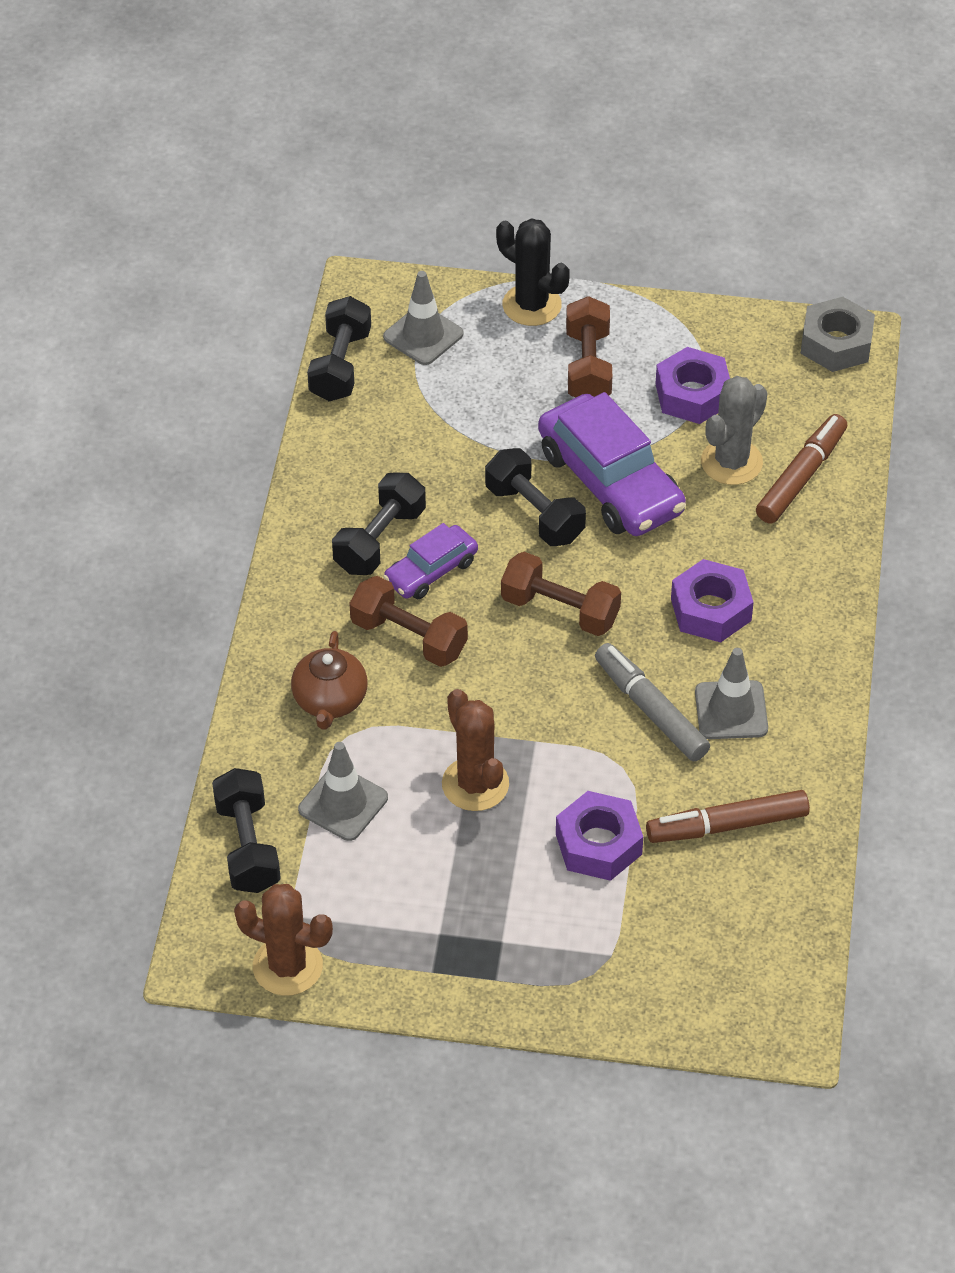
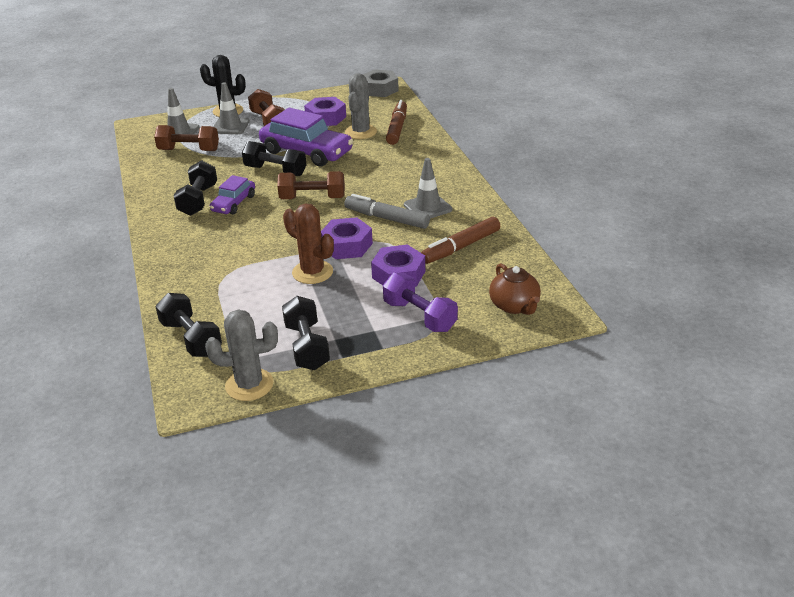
camera: 25 degrees left, 15 degrees down
brown cactus [234,884,333,996] -> grey cactus [205,310,278,401]
brown teapot [291,631,368,730] -> brown teapot moved to [489,263,541,315]
grey traffic cone [298,742,388,841] -> grey traffic cone moved to [213,82,250,134]
black dumbbell [307,296,371,401] -> black dumbbell moved to [282,296,330,370]
brown dumbbell [349,576,468,667] -> brown dumbbell moved to [154,125,219,151]
purple nut [671,559,754,643] -> purple nut moved to [321,217,373,259]
none -> purple dumbbell [383,273,458,332]

